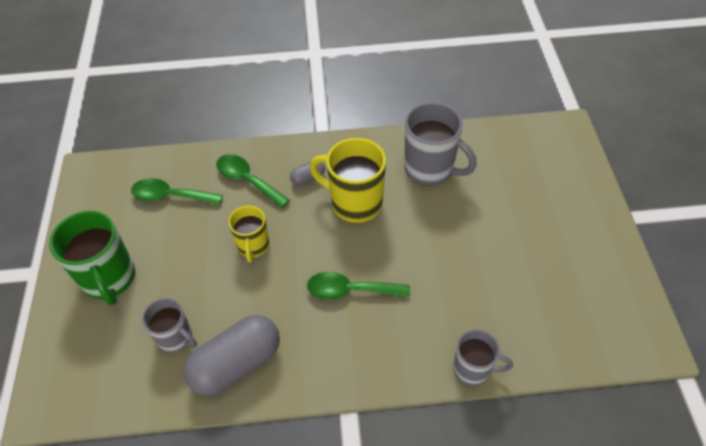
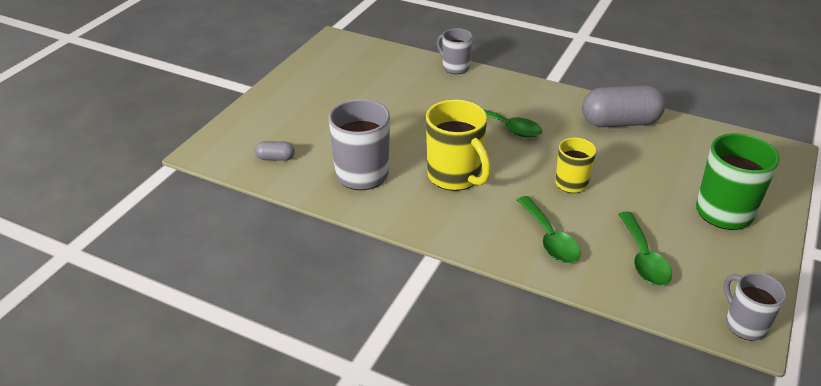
camera: 150 degrees left, 15 degrees down
green spoon [131,178,223,205] -> green spoon turned 45 degrees clockwise [618,212,672,286]
grey mug [142,298,197,353] -> grey mug moved to [724,272,786,341]
grey capsule [290,161,325,185] -> grey capsule moved to [255,141,295,161]

